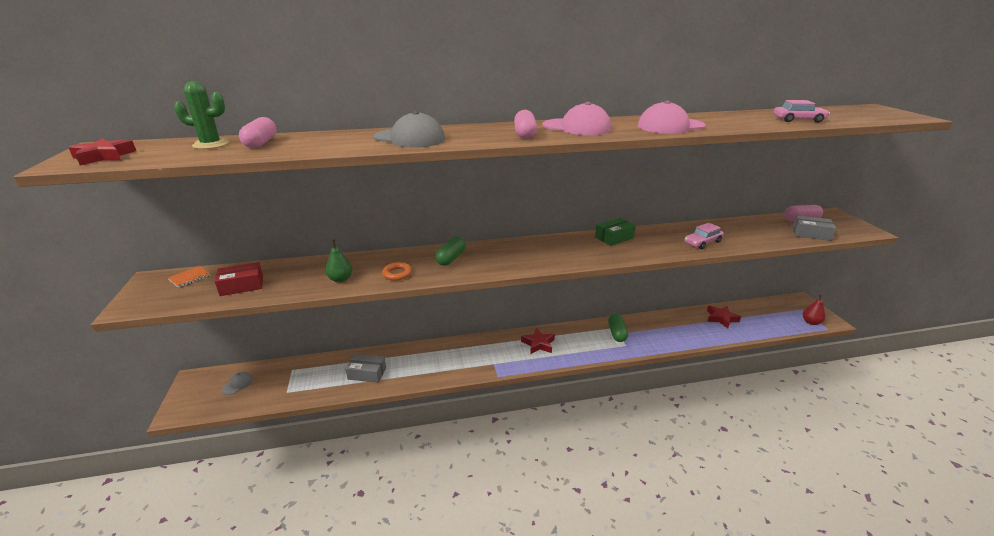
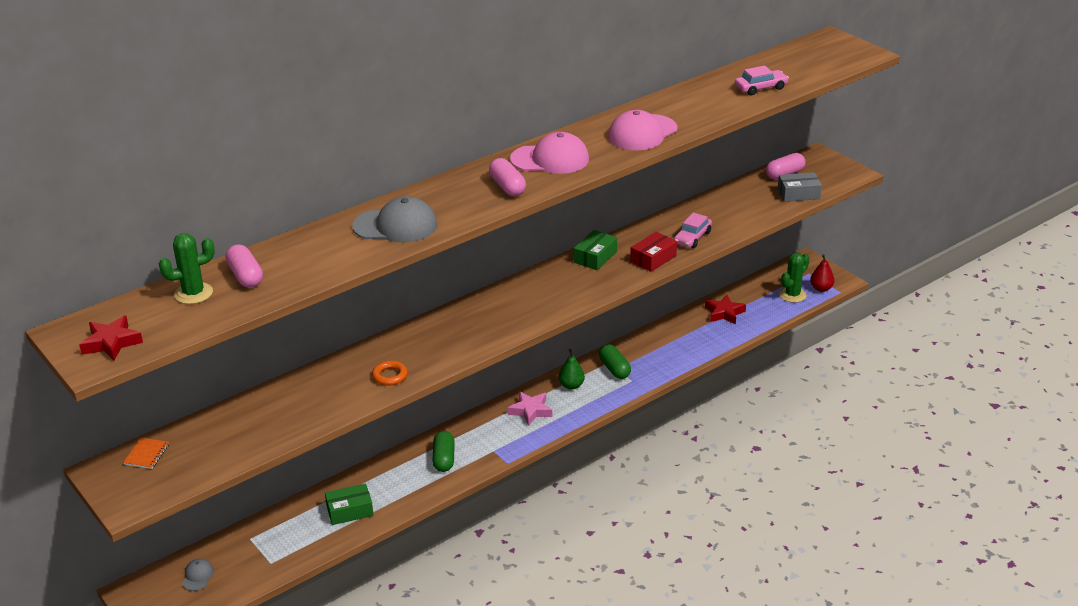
camera: 25 degrees left, 5 degrees up
red box [215,262,263,296] -> red box moved to [630,232,677,272]
green pear [325,240,353,283] -> green pear moved to [559,349,585,390]
grey box [345,354,386,383] -> green box [325,483,374,525]
green capsule [435,236,466,266] -> green capsule moved to [432,431,455,472]
red star [521,328,555,354] -> pink star [508,392,552,426]
none -> green cactus [779,253,810,303]

